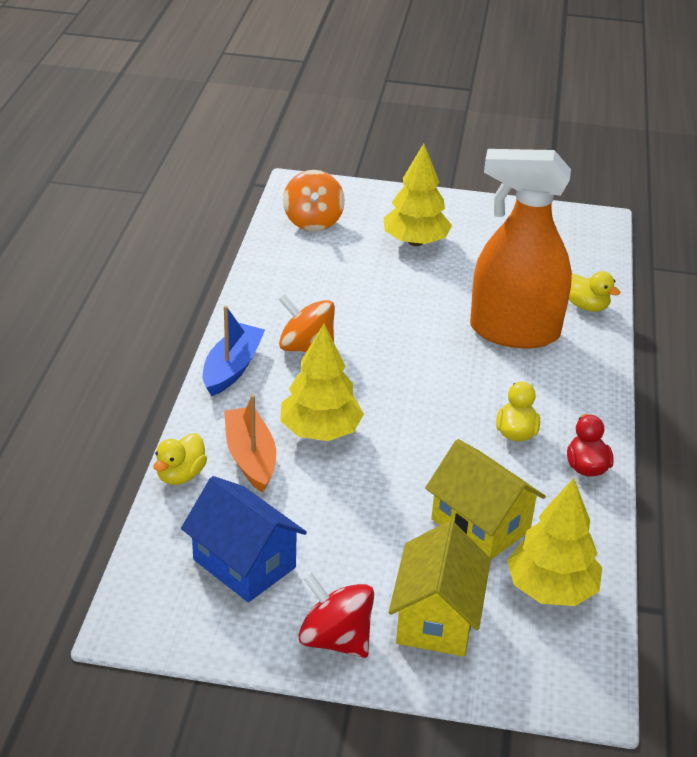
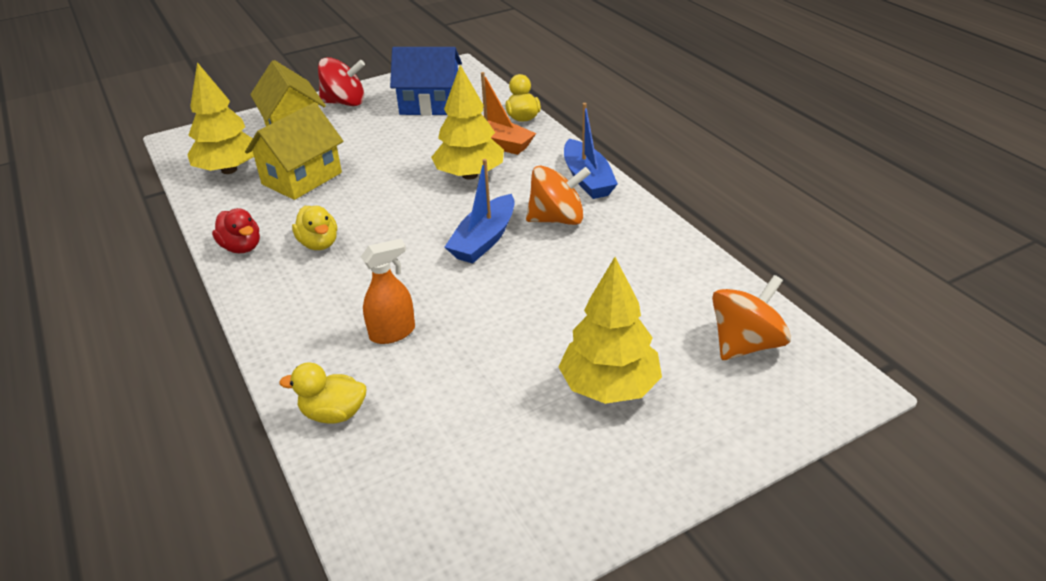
camera: 145 degrees right, 0 degrees up
orange spinning top [283,170,345,231] -> orange spinning top turned 90 degrees clockwise [712,275,791,360]
yellow house [425,439,546,560] -> yellow house turned 60 degrees counterclockwise [245,103,343,200]
orange spray bottle [470,149,572,348] -> orange spray bottle [361,239,415,344], size x0.43
none -> blue boat [445,159,515,264]

